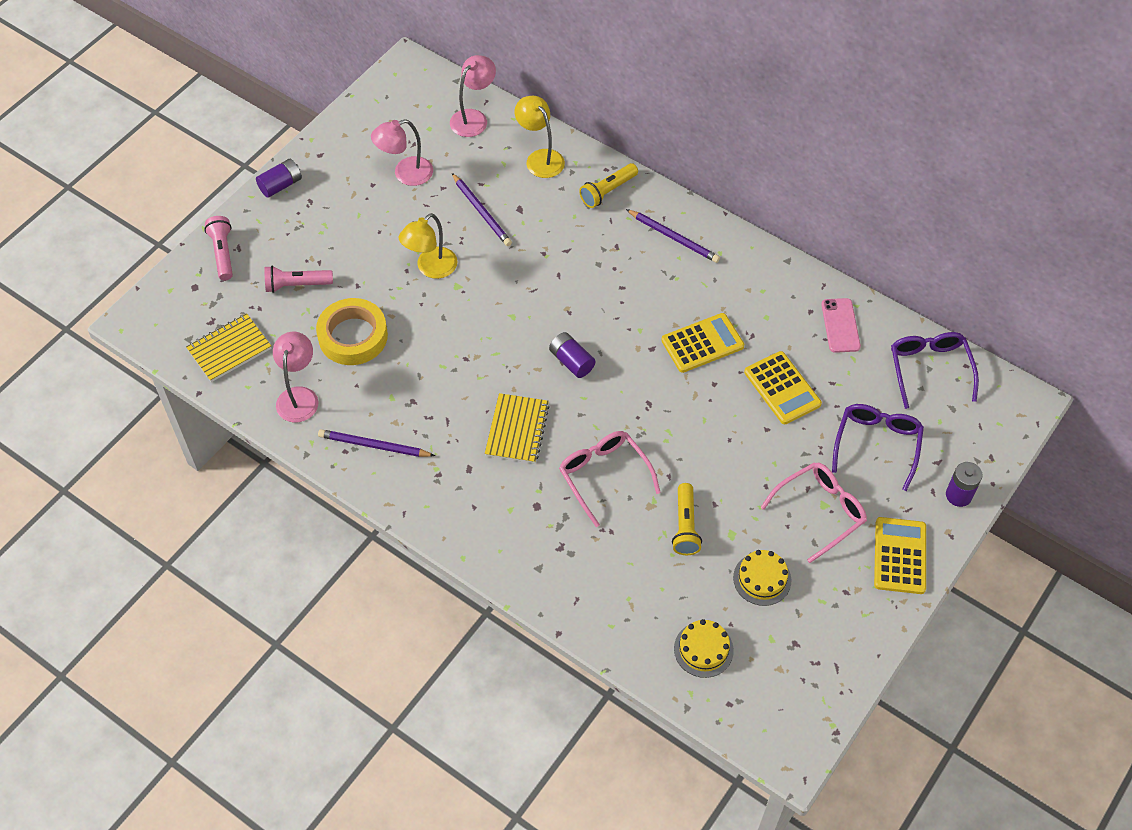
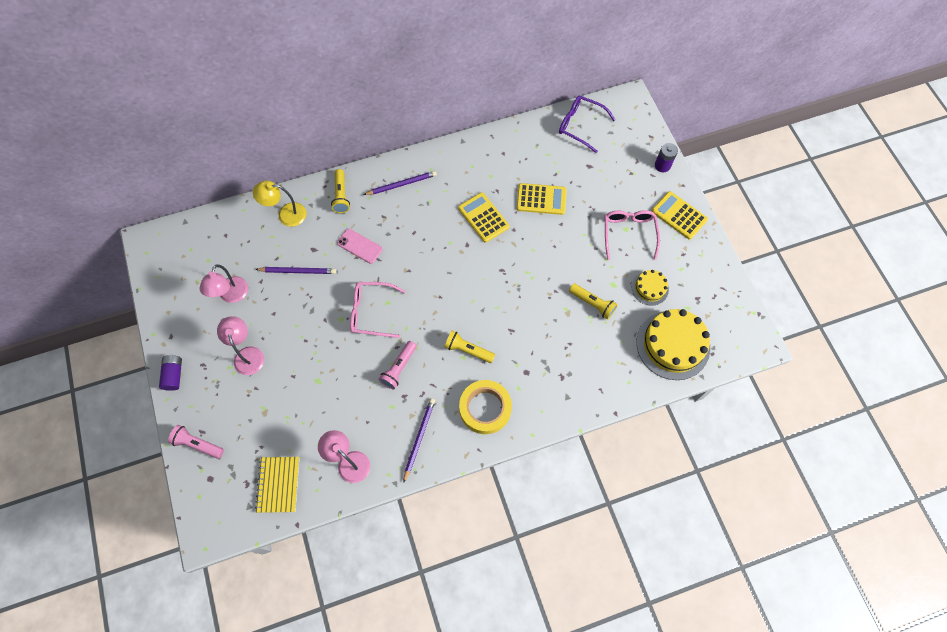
camera: 55 degrees left, 10 degrees up
pink flashlight [265,266,333,293] -> pink flashlight moved to [379,341,417,389]
yellow tape [316,298,388,365] -> yellow tape moved to [459,380,512,434]
purple pencil [318,429,435,457] -> purple pencil turned 150 degrees clockwise [403,398,435,483]
yellow lamp [399,213,457,279] -> none
pink lamp [450,55,496,137] -> pink lamp moved to [217,316,264,375]
yellow notebook [485,393,550,463] -> yellow flashlight [445,331,495,363]
purple battery [549,332,595,378] -> none
pink glasses [559,431,661,527] -> pink glasses moved to [350,282,405,338]
yellow calculator [661,313,744,373] -> yellow calculator turned 45 degrees counterclockwise [458,192,509,243]
yellow cake [674,619,734,678] -> yellow cake [637,309,710,380], size x1.92
pink phone [821,298,861,353] -> pink phone moved to [337,229,383,264]
purple glasses [832,404,924,491] -> none

